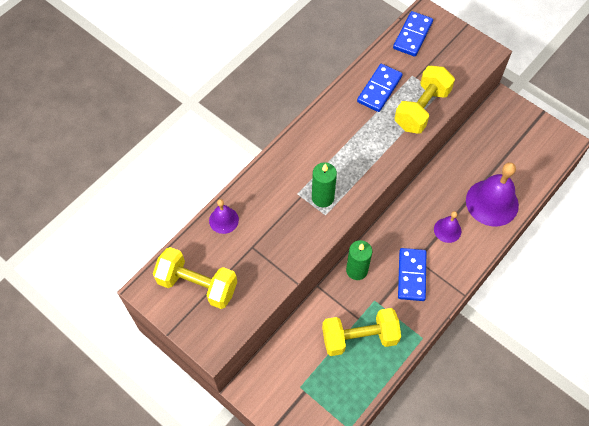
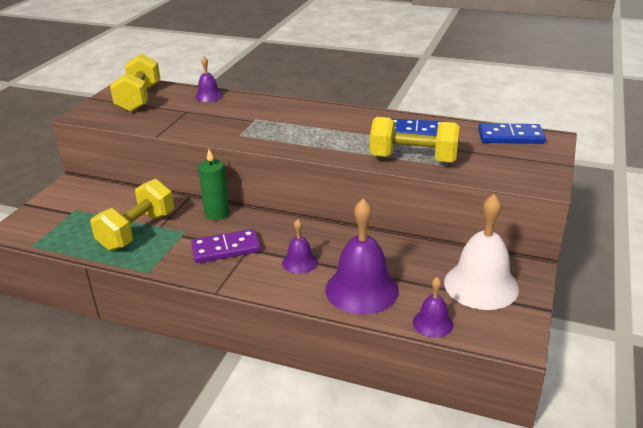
camera: 70 degrees right, 30 degrees down
green candle [312,162,337,207] -> none
yellow dumbbell [322,308,401,356] -> yellow dumbbell turned 60 degrees clockwise [90,179,174,251]
blue domino [398,248,426,301] -> purple domino [191,229,261,263]
none -> purple bell [413,277,453,338]
none -> white bell [444,194,519,310]

